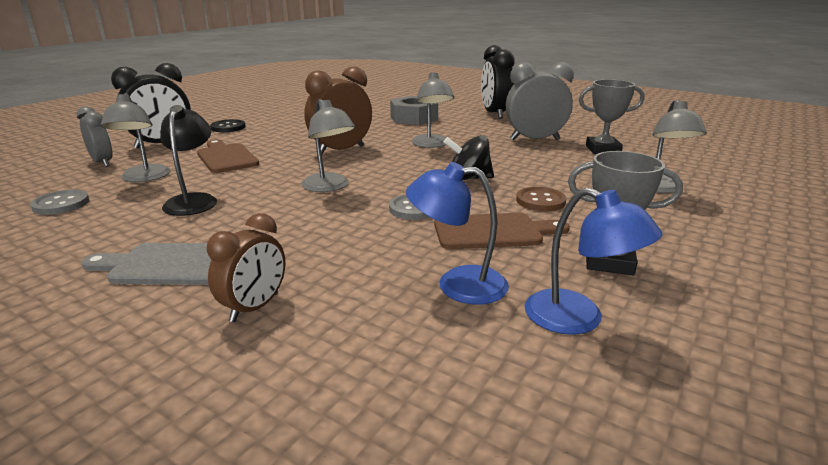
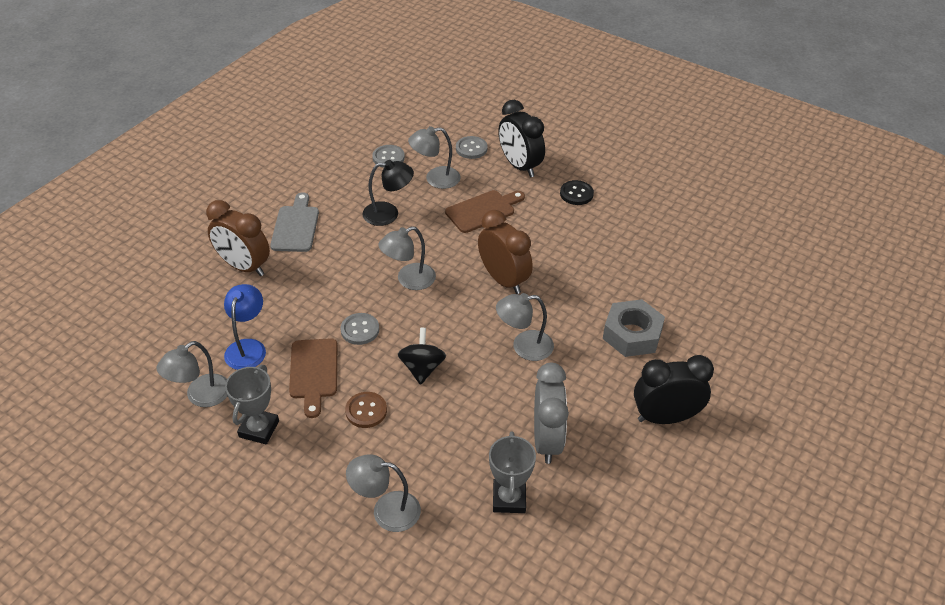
camera: 90 degrees right, 20 degrees up
grey clock [77,106,113,167] -> grey button [456,136,488,159]
brown clock [207,213,285,322] -> brown clock [206,200,270,276], size x1.58
blue lamp [525,187,662,335] -> grey lamp [156,341,227,407]

